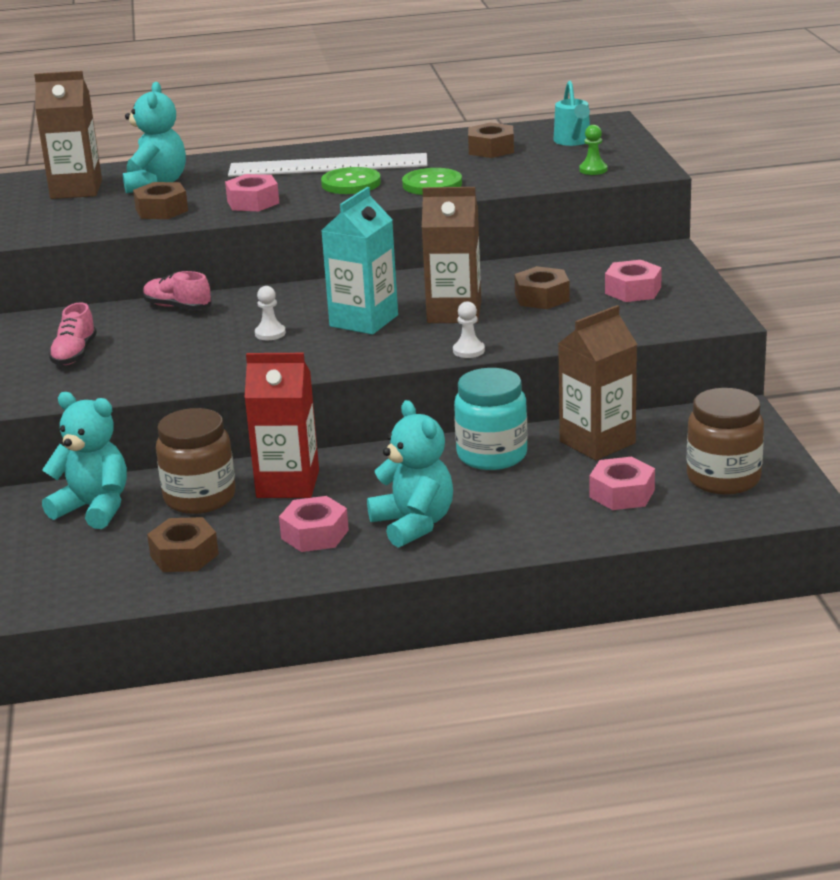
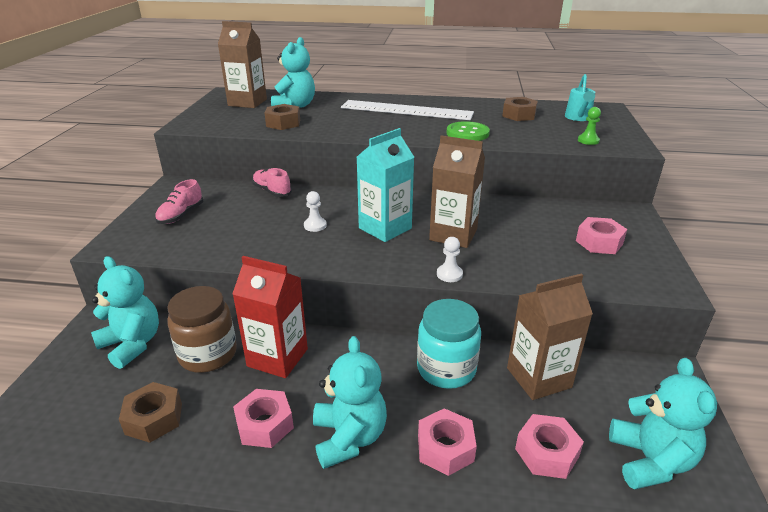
camera: 15 degrees right, 5 degrees up
pink nut [225,174,279,211] -> pink nut moved to [418,408,477,476]
green button [321,167,381,194] -> none
brown nut [514,266,570,309] -> none
brown jar [686,388,764,495] -> turquoise teddy bear [609,358,717,490]

